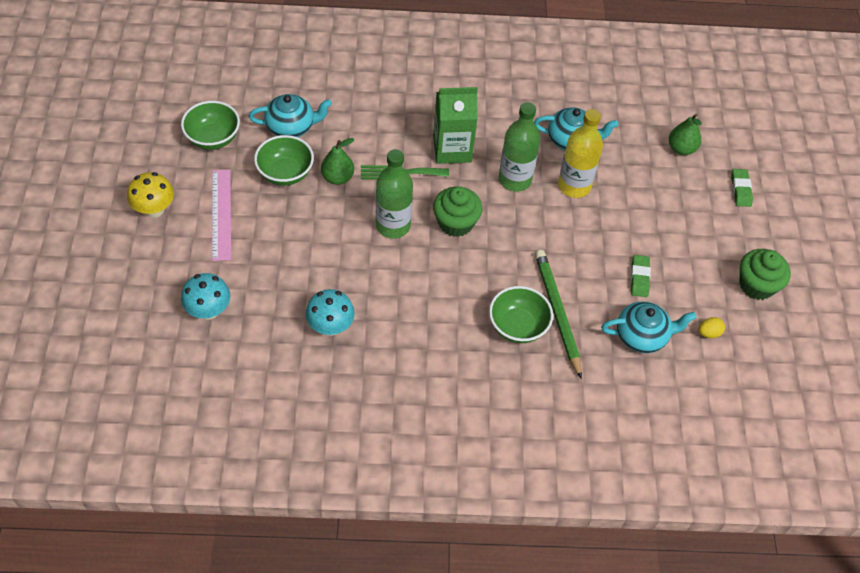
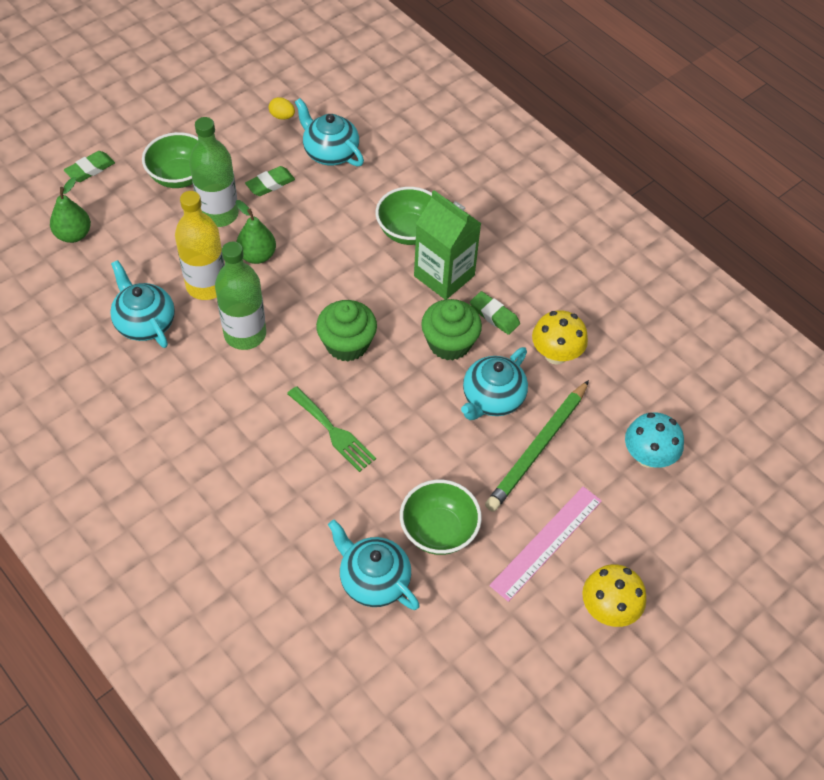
camera: 130 degrees left, 0 degrees up
green bowl [181,101,240,150] -> green bowl moved to [142,132,198,188]
turquoise mushroom [305,289,355,336] -> yellow mushroom [532,310,588,365]
green pear [321,138,354,185] -> green pear moved to [236,200,276,264]
green bottle [376,149,413,238] -> green bottle moved to [189,117,239,227]
green carton [433,87,478,164] -> green carton moved to [414,190,482,300]
green pencil [535,250,582,379] -> green pencil moved to [485,380,589,512]
green cupcake [740,249,791,300] -> green cupcake moved to [421,299,482,361]
none -> turquoise teapot [461,347,528,420]
none -> green eraser [470,291,520,335]

